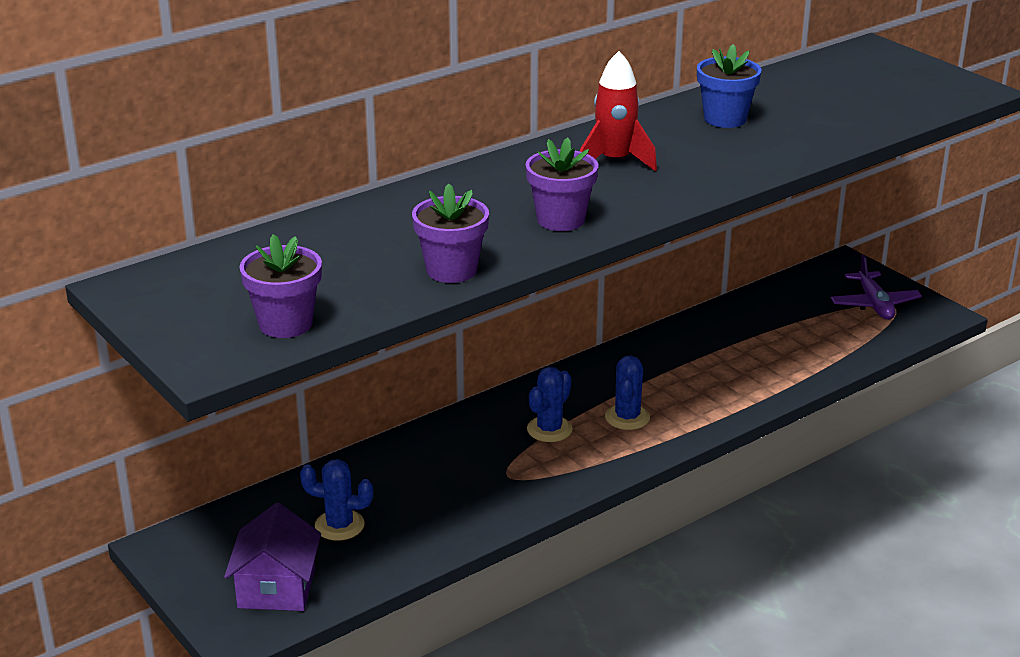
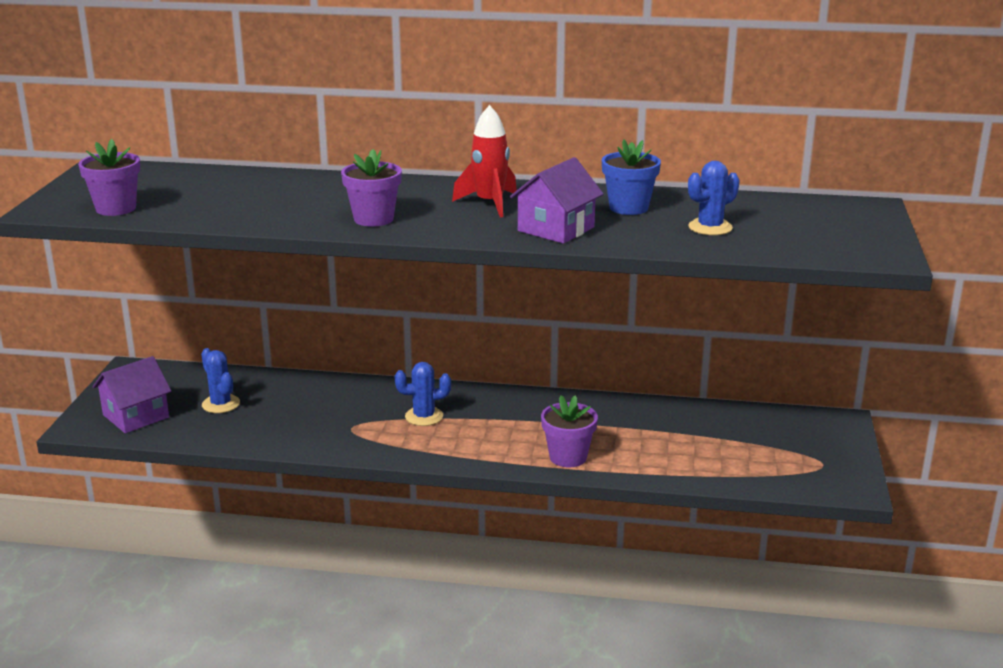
camera: 45 degrees right, 5 degrees down
purple flower pot [412,183,489,283] -> purple flower pot moved to [541,395,598,467]
blue cactus [605,355,650,430] -> blue cactus moved to [688,161,740,235]
purple plane [831,255,922,320] -> none
none -> purple house [510,157,603,244]

